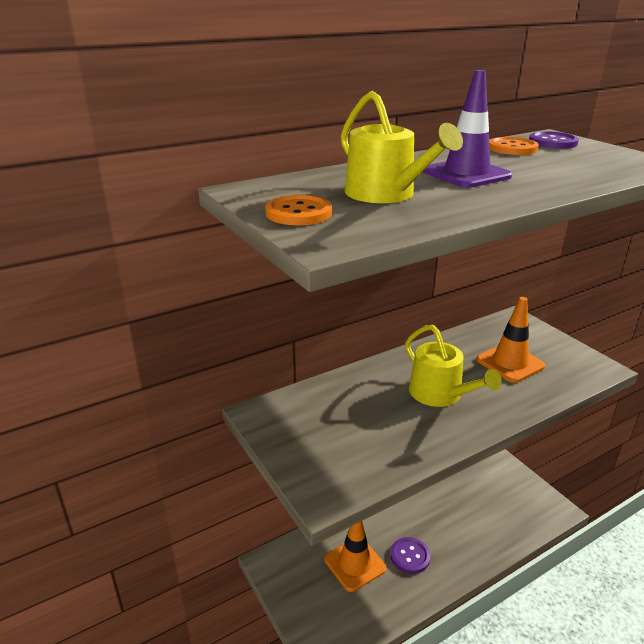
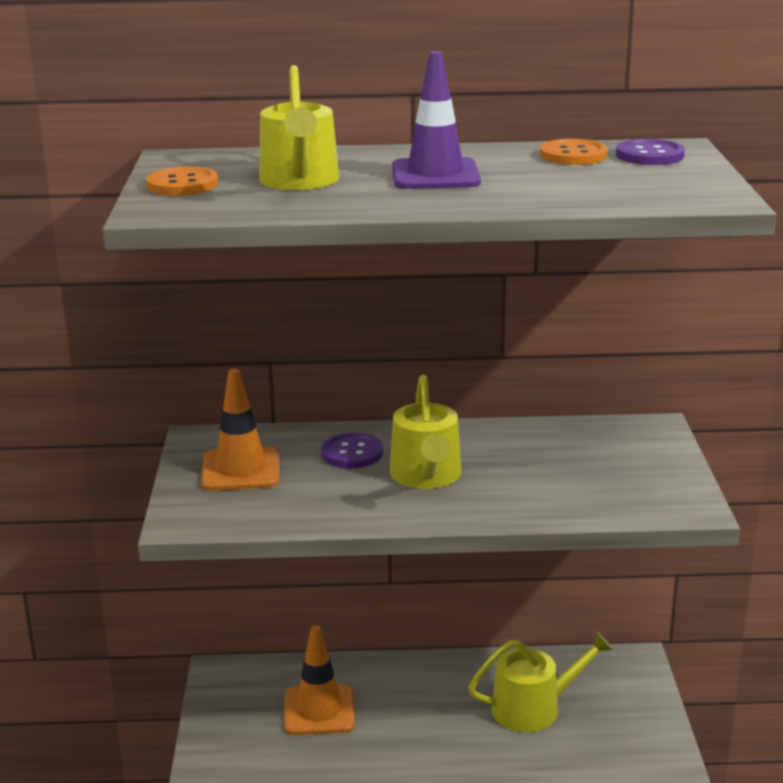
camera: 30 degrees right, 5 degrees down
purple button [390,537,430,574] -> purple button moved to [321,433,383,468]
orange traffic cone [476,297,545,383] -> orange traffic cone moved to [201,369,279,491]
none -> yellow watering can [468,631,613,732]

